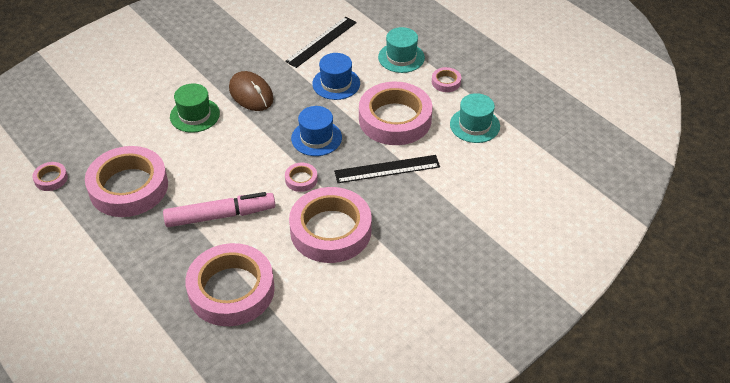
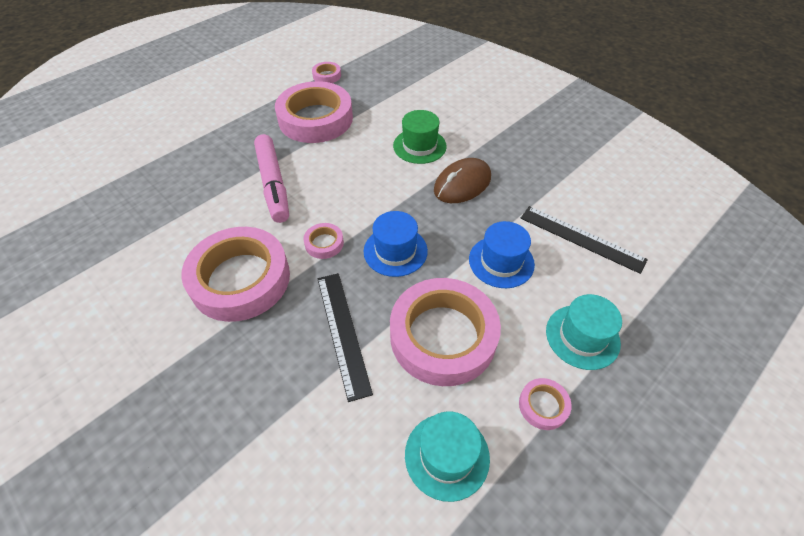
camera: 85 degrees right, 5 degrees up
pink tape [185,243,275,326] -> none

